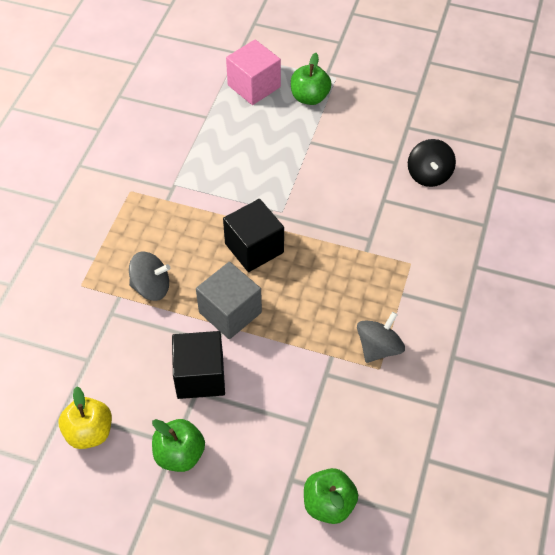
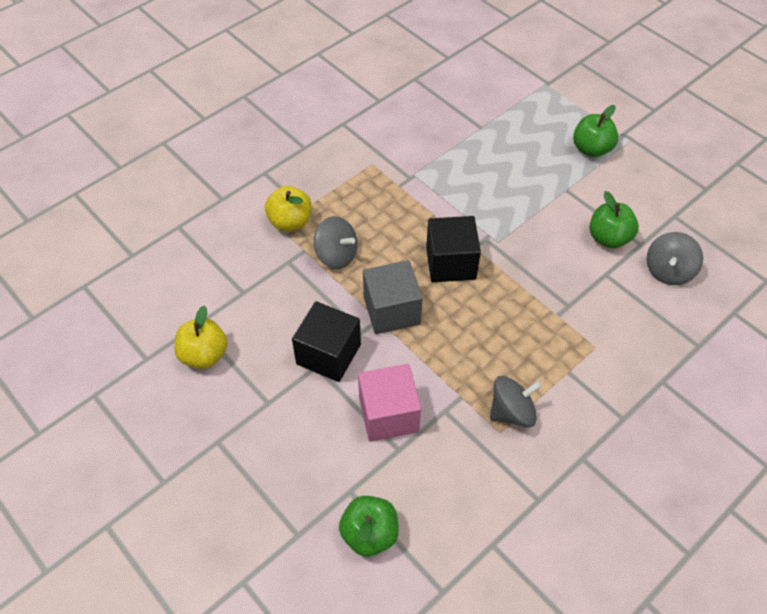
camera: 30 degrees right, 0 degrees up
green apple [152,419,205,472] -> green apple moved to [590,191,639,249]
pink cube [226,39,281,105] -> pink cube moved to [358,364,421,442]
black spinning top [408,139,456,187] -> grey spinning top [647,232,703,285]
none -> yellow apple [265,186,312,231]

